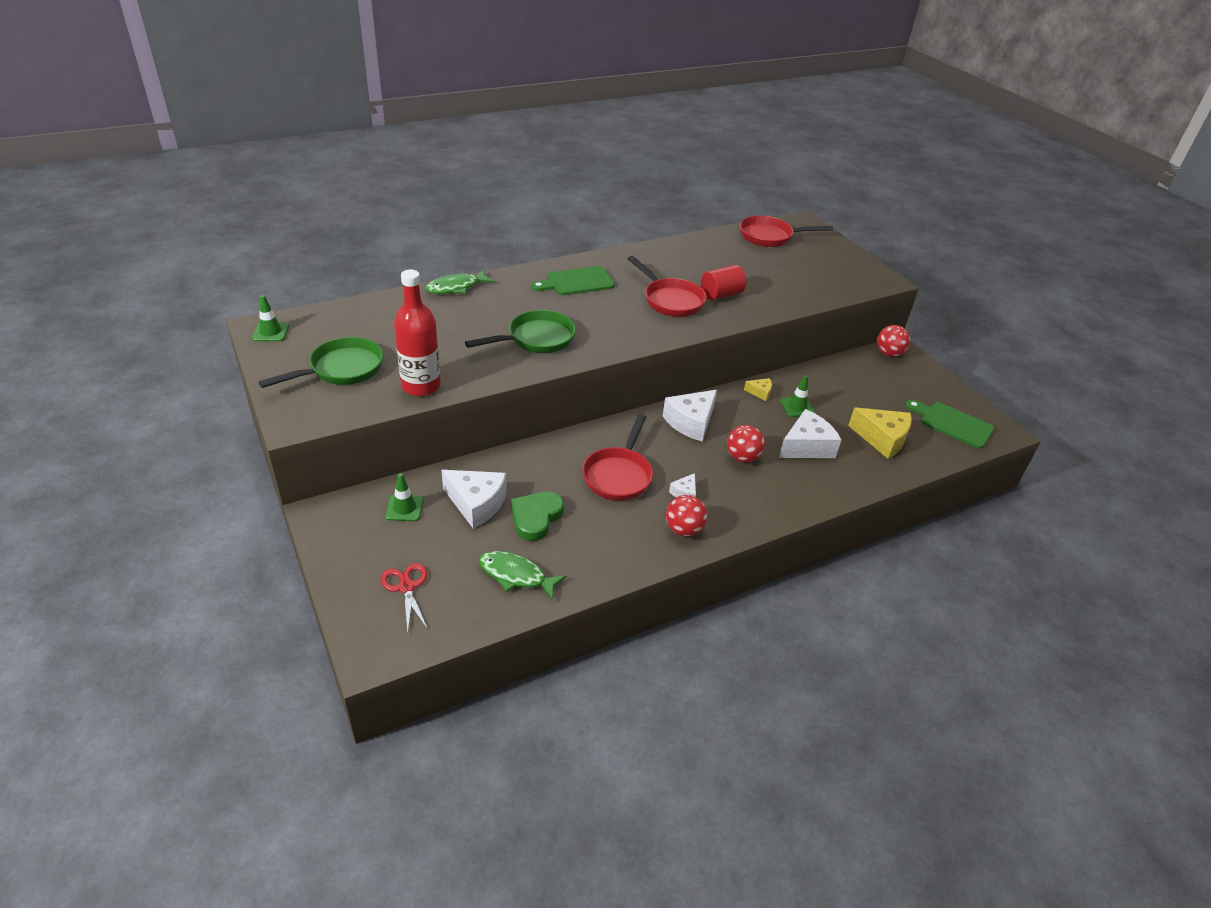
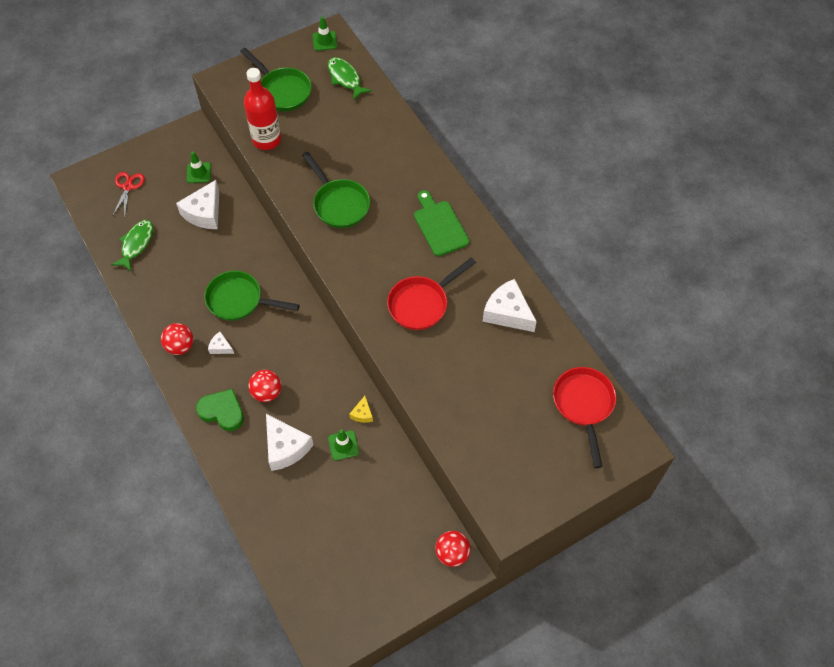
camera: 90 degrees right, 20 degrees up
red scissors [380,563,428,633] -> red scissors turned 60 degrees counterclockwise [112,172,145,217]
green fish [425,269,495,294] -> green fish moved to [328,57,372,100]
green heart [511,492,564,541] -> green heart moved to [196,389,244,431]
red pan [582,414,653,501] -> green pan [204,271,300,321]
white cheese [663,390,717,442] -> white cheese moved to [483,279,537,332]
red cylinder [701,265,746,301] -> none
yellow cheese [848,407,912,459] -> none
green cutting board [905,400,994,449] -> none

